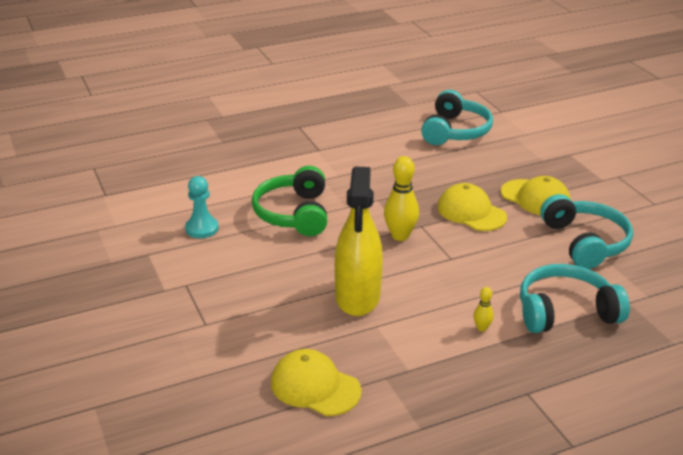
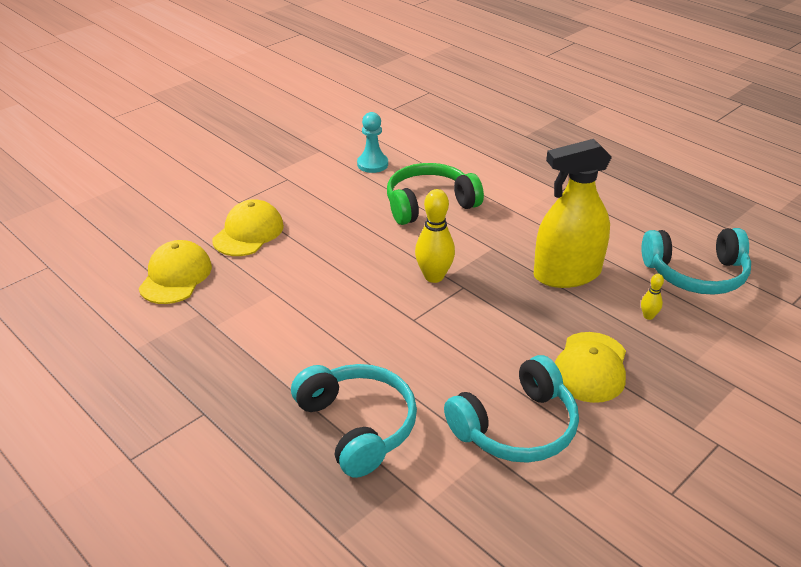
camera: 70 degrees right, 5 degrees up
yellow spray bottle [335,166,383,316] -> yellow spray bottle moved to [533,139,612,288]
yellow cap [437,183,507,231] -> yellow cap moved to [212,199,284,256]
yellow bowling pin [473,287,493,332] -> yellow bowling pin moved to [641,274,664,320]

